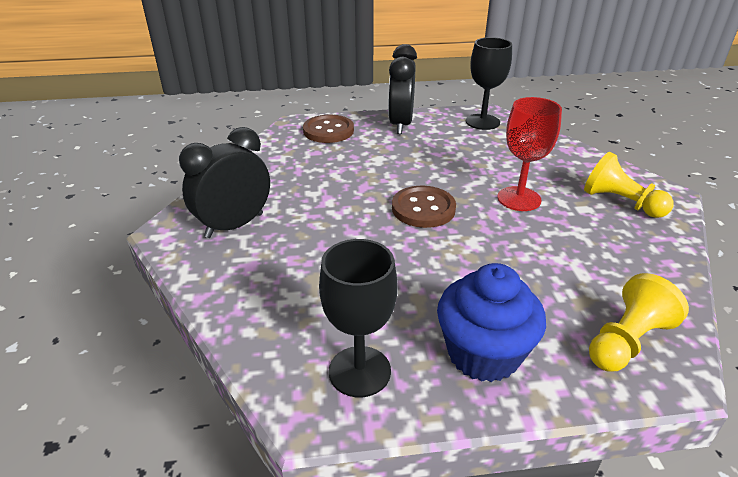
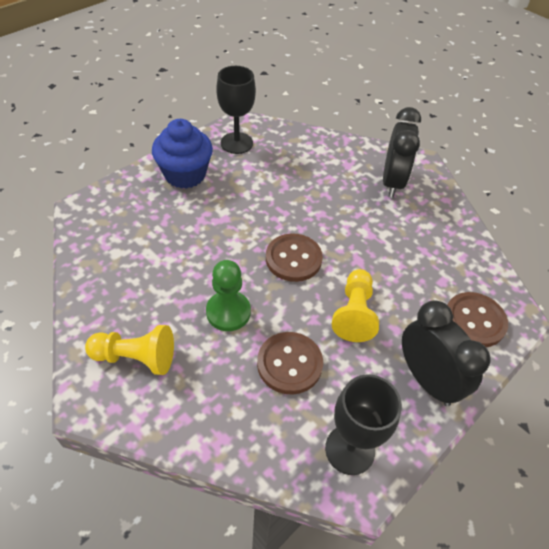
camera: 140 degrees right, 15 degrees up
red goblet [498,97,562,211] -> green pawn [206,260,251,331]
yellow pawn [589,273,689,372] -> yellow pawn moved to [332,269,379,342]
none -> brown button [257,332,323,395]

